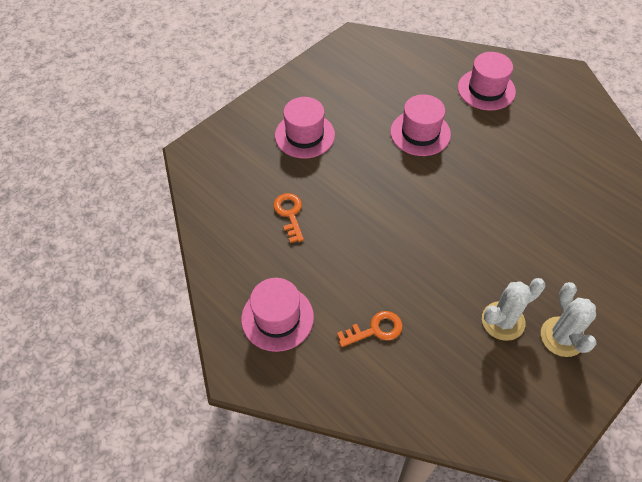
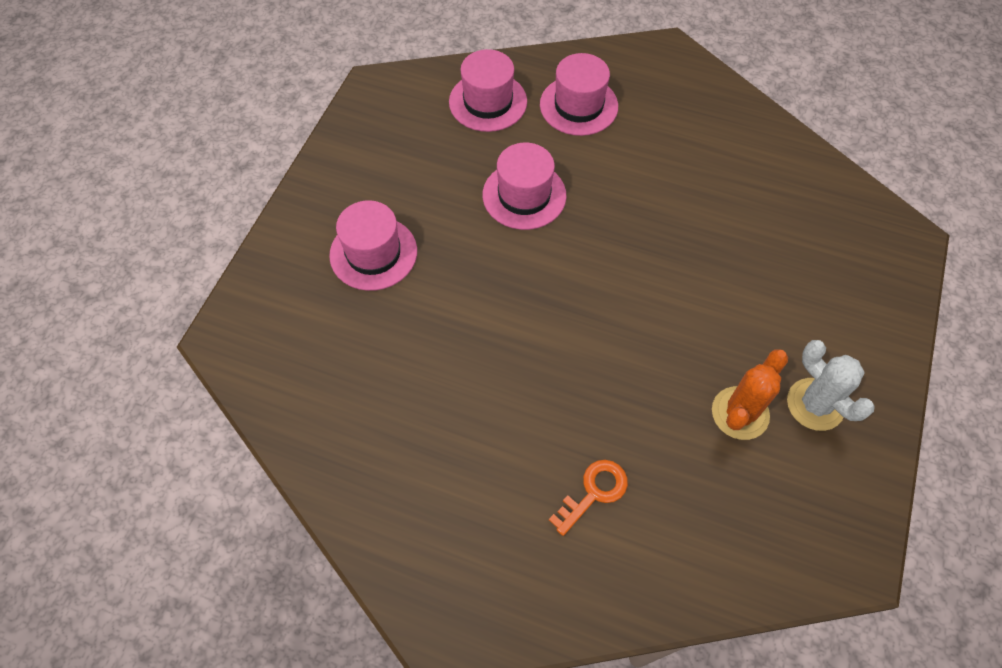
camera: 25 degrees left, 5 degrees up
pink hat [241,278,314,352] -> pink hat moved to [449,49,527,132]
orange key [273,193,304,243] -> none
white cactus [482,278,545,341] -> orange cactus [712,349,788,440]

